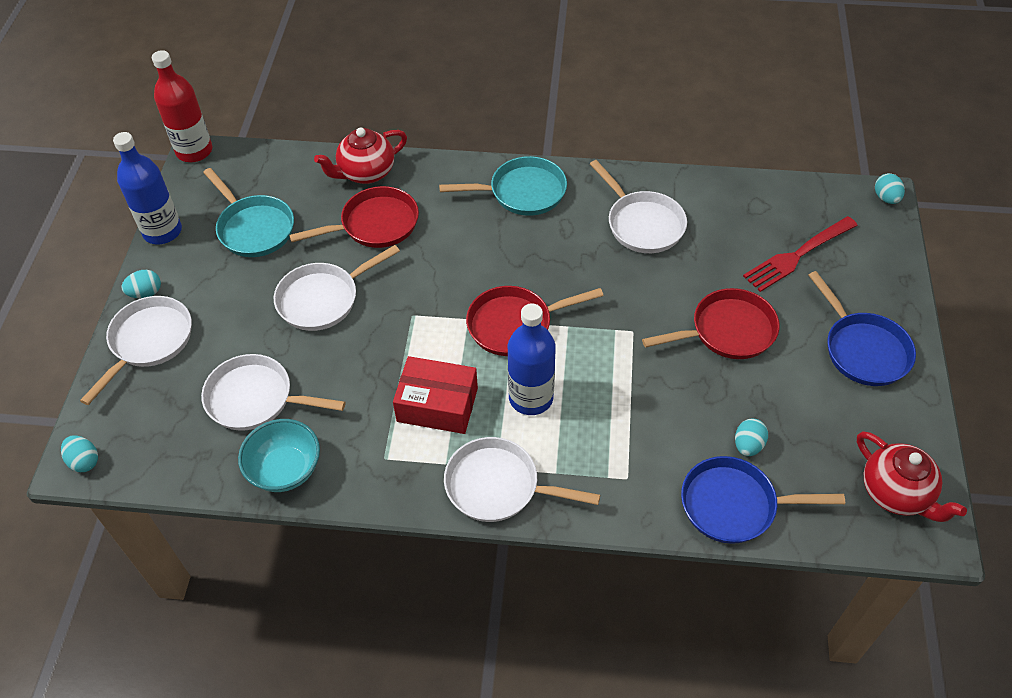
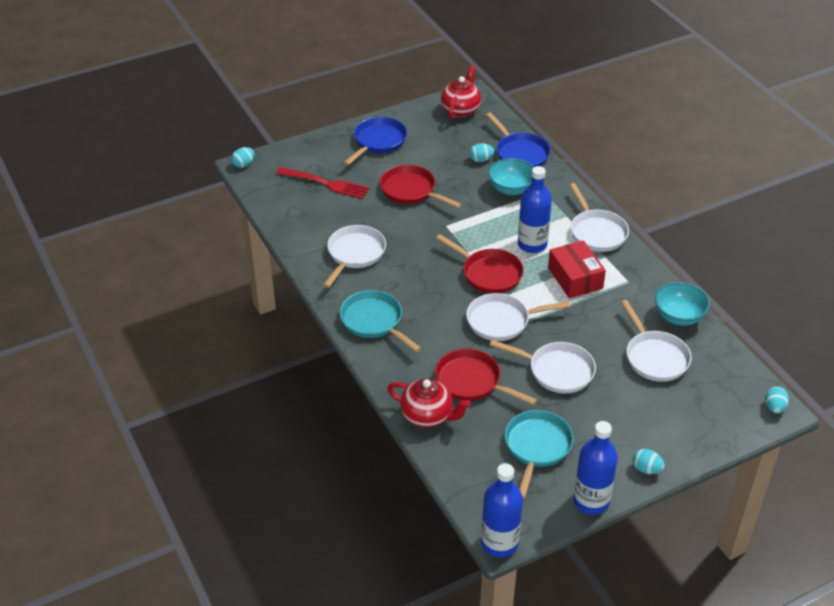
camera: 125 degrees left, 10 degrees down
white pan [80,296,192,405] -> white pan moved to [466,293,571,341]
red bottle [152,50,213,162] -> blue bottle [481,463,523,558]
none -> turquoise bowl [488,158,534,195]

